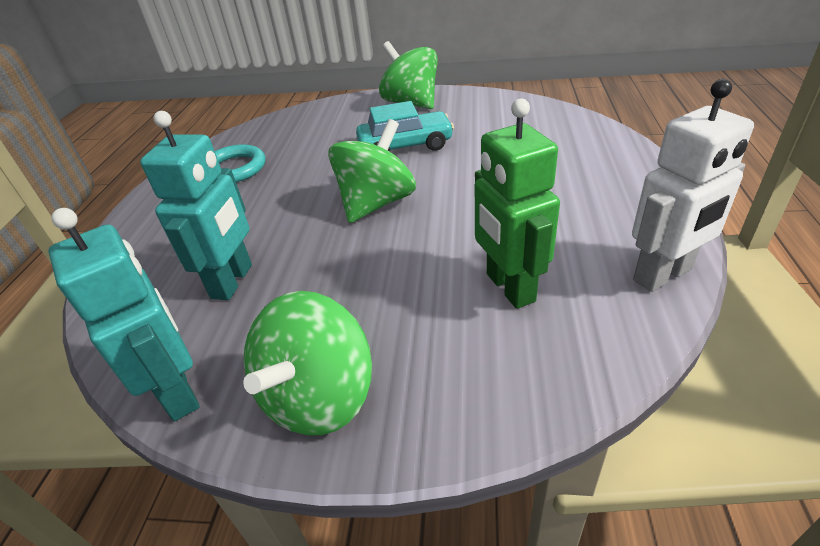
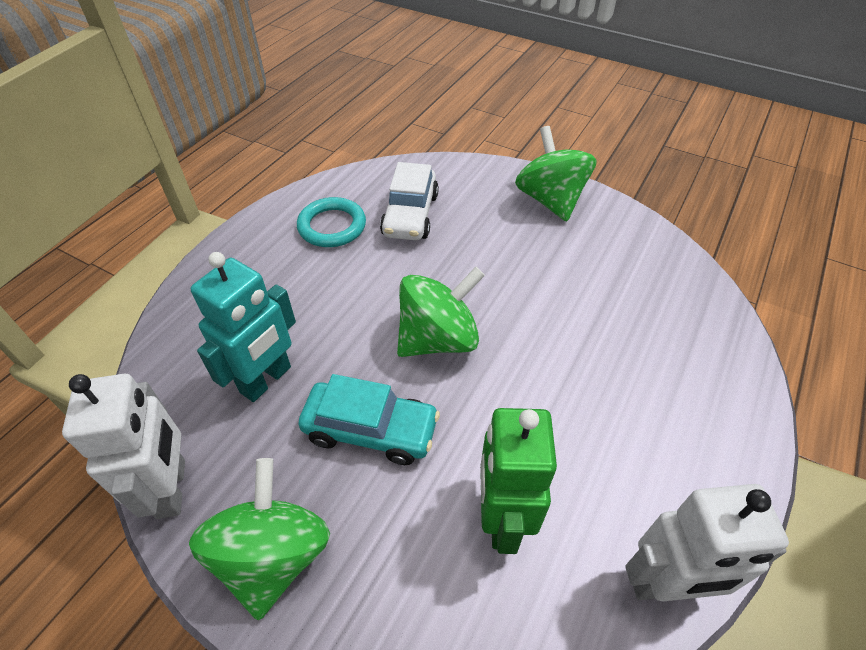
camera: 20 degrees right, 10 degrees up
turquoise robot [48,208,199,421] -> white robot [62,374,185,519]
green spinning top [243,291,372,435] -> green spinning top turned 135 degrees clockwise [189,458,330,620]
turquoise car [356,101,454,152] -> turquoise car moved to [298,374,440,465]
none -> white car [380,162,439,240]

